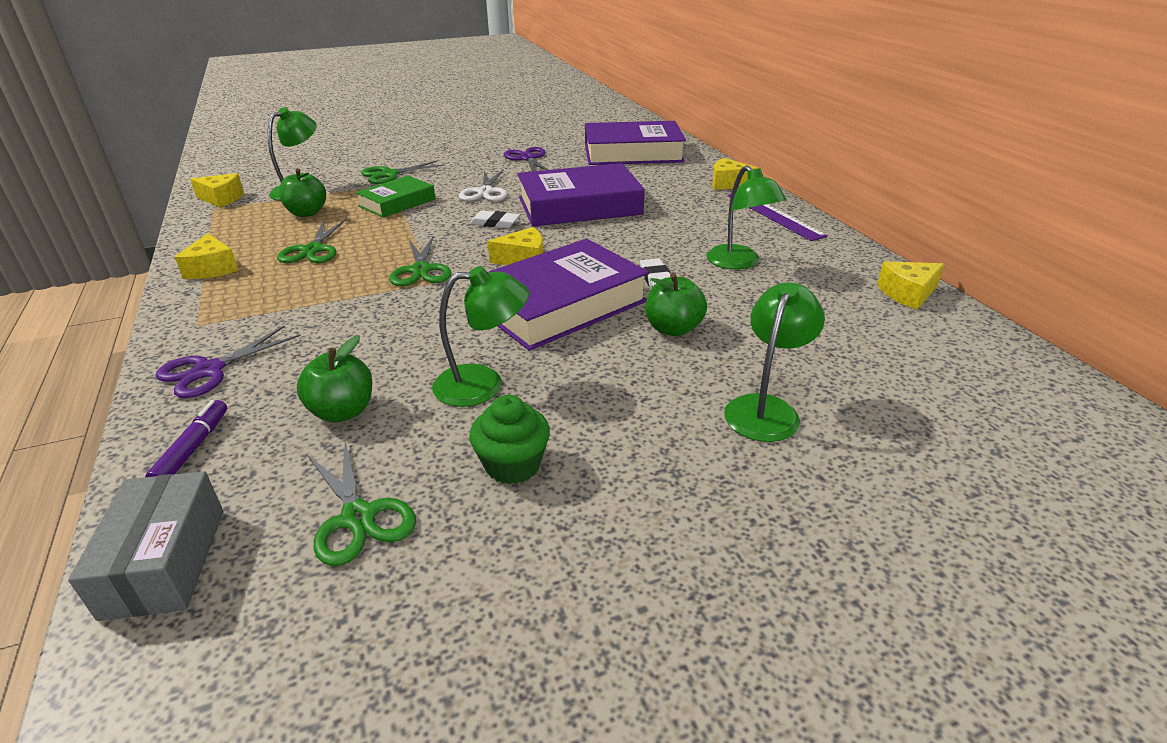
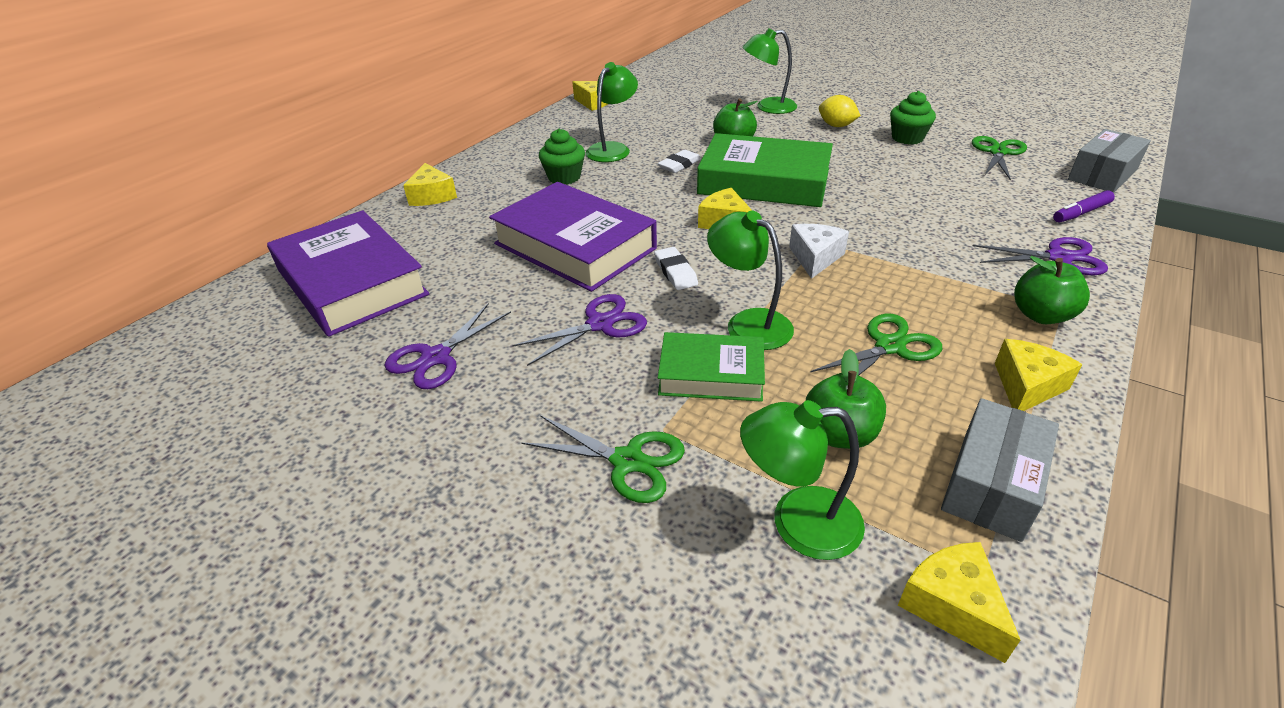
camera: 125 degrees left, 5 degrees up
green apple [297,335,372,423] -> green apple moved to [1014,256,1090,324]
green scissors [389,236,451,286] -> white cheese [789,224,849,279]
green lamp [432,266,529,407] -> green lamp moved to [707,211,794,350]
white scissors [459,169,507,201] -> purple scissors [512,294,647,366]
purple book [488,239,649,351] -> green book [697,133,833,207]
purple ruler [728,194,828,241] -> none
none -> green cupcake [539,129,585,184]
none -> yellow lemon [819,95,861,127]
none -> grey box [941,398,1059,542]

